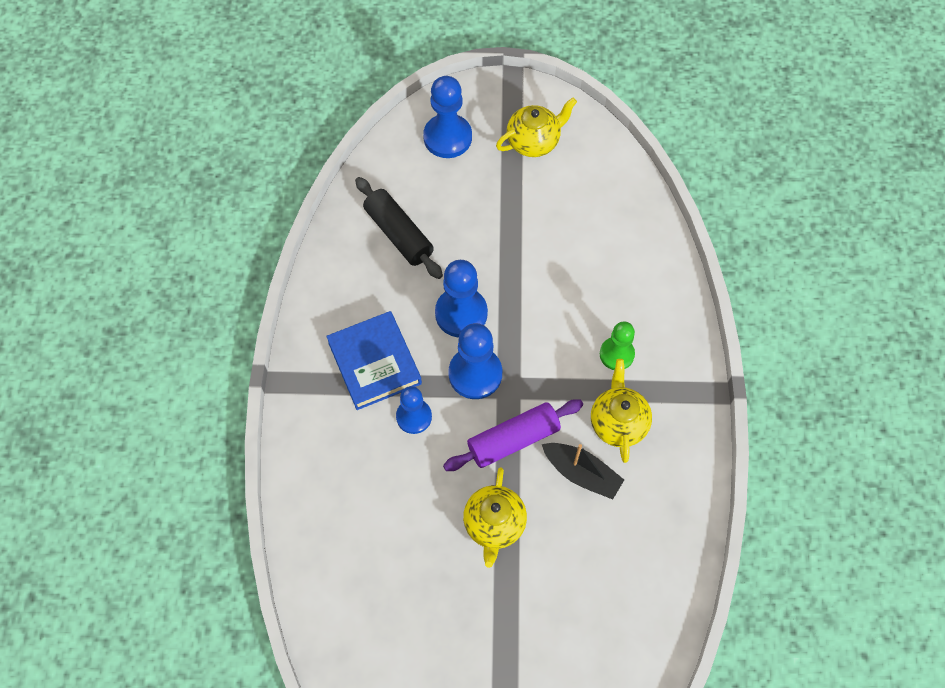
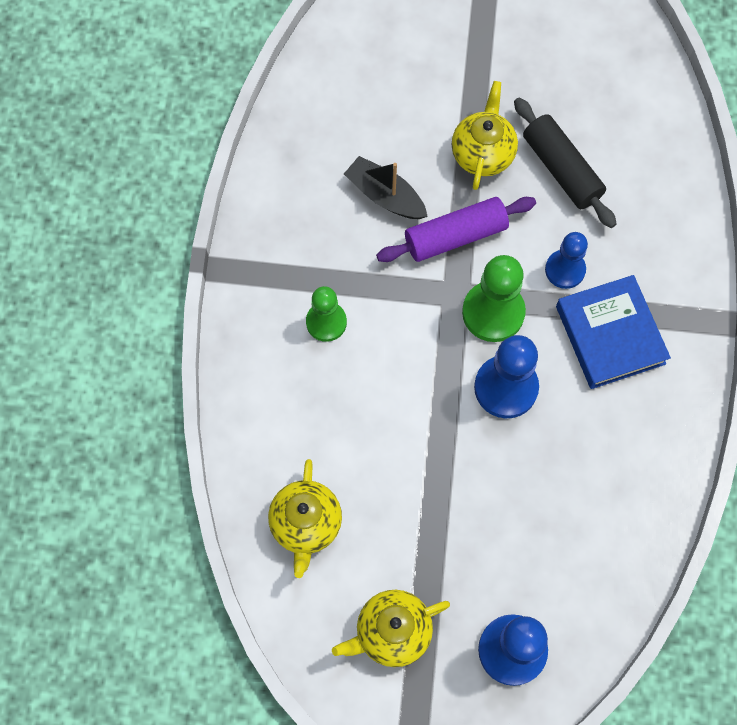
camera: 175 degrees left, 5 degrees up
black rolling pin [355,177,443,279] -> black rolling pin moved to [514,98,617,228]
blue pawn [448,323,502,399] -> green pawn [462,255,526,342]
yellow teapot [591,359,652,463] -> yellow teapot moved to [268,459,342,578]

